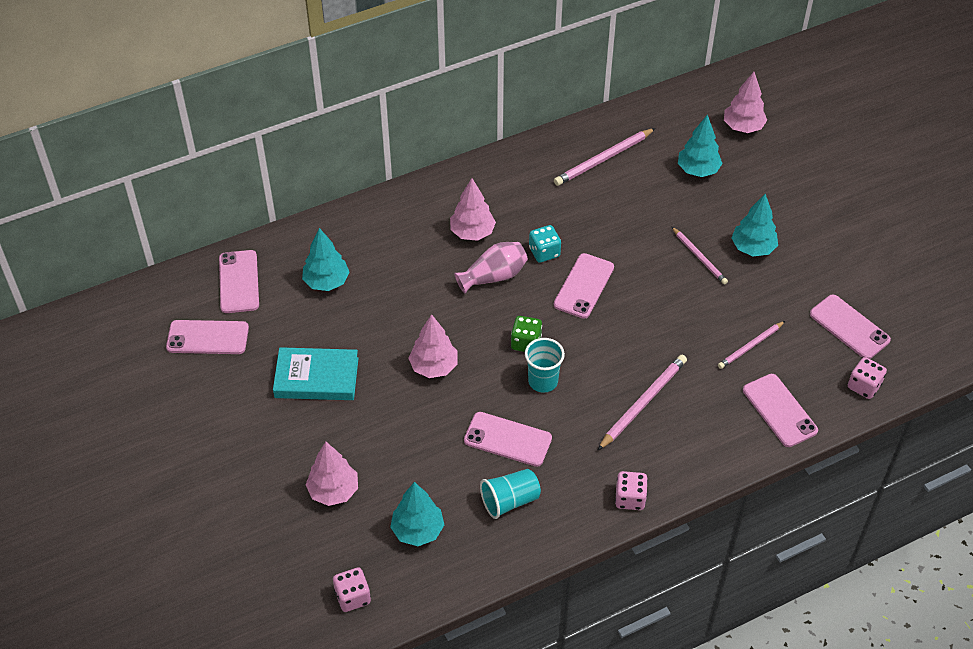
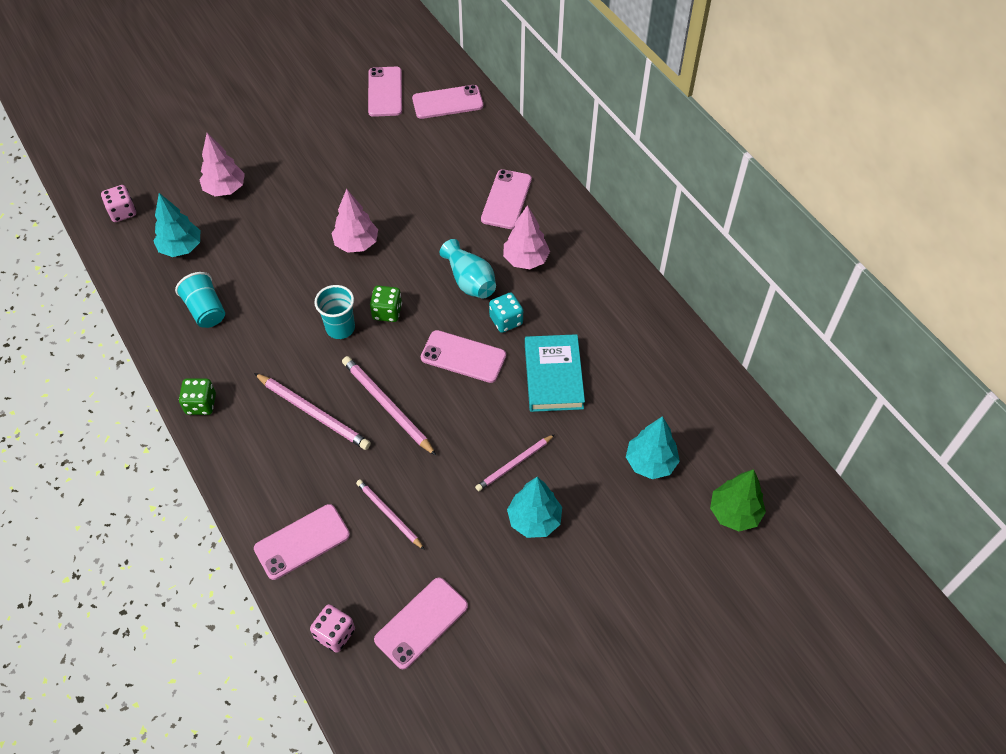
camera: 85 degrees right, 5 degrees up
turquoise book [273,347,359,400] -> turquoise book moved to [525,334,585,412]
turquoise tree [302,228,350,291] -> none
pink vase [454,242,528,294] -> turquoise vase [440,239,496,298]
pink phone [464,412,552,467] -> pink phone moved to [481,169,532,229]
pink pencil [554,128,656,186] -> pink pencil moved to [342,356,436,456]
pink dice [615,471,648,510] -> green dice [179,378,216,415]
pink tree [724,72,767,133] -> green tree [710,469,766,531]

